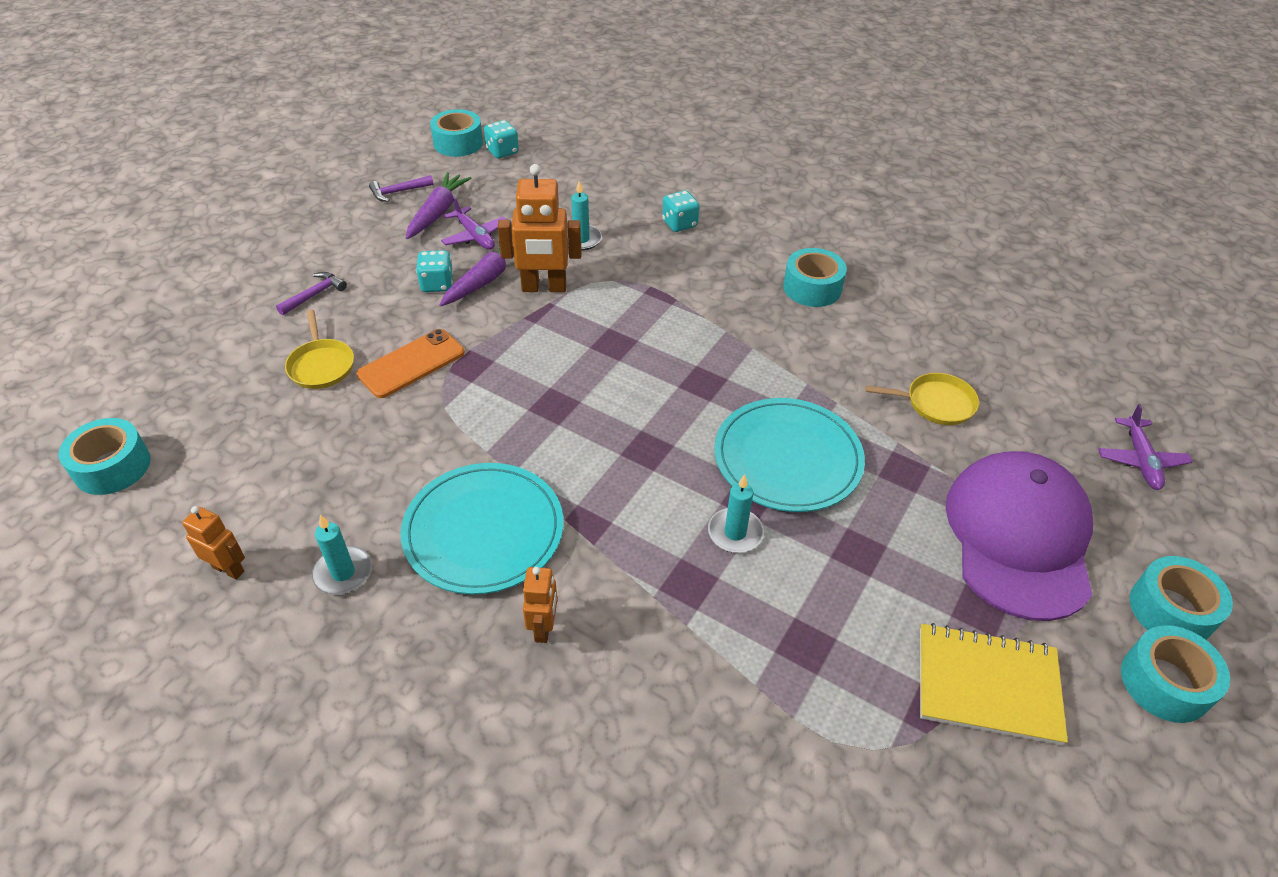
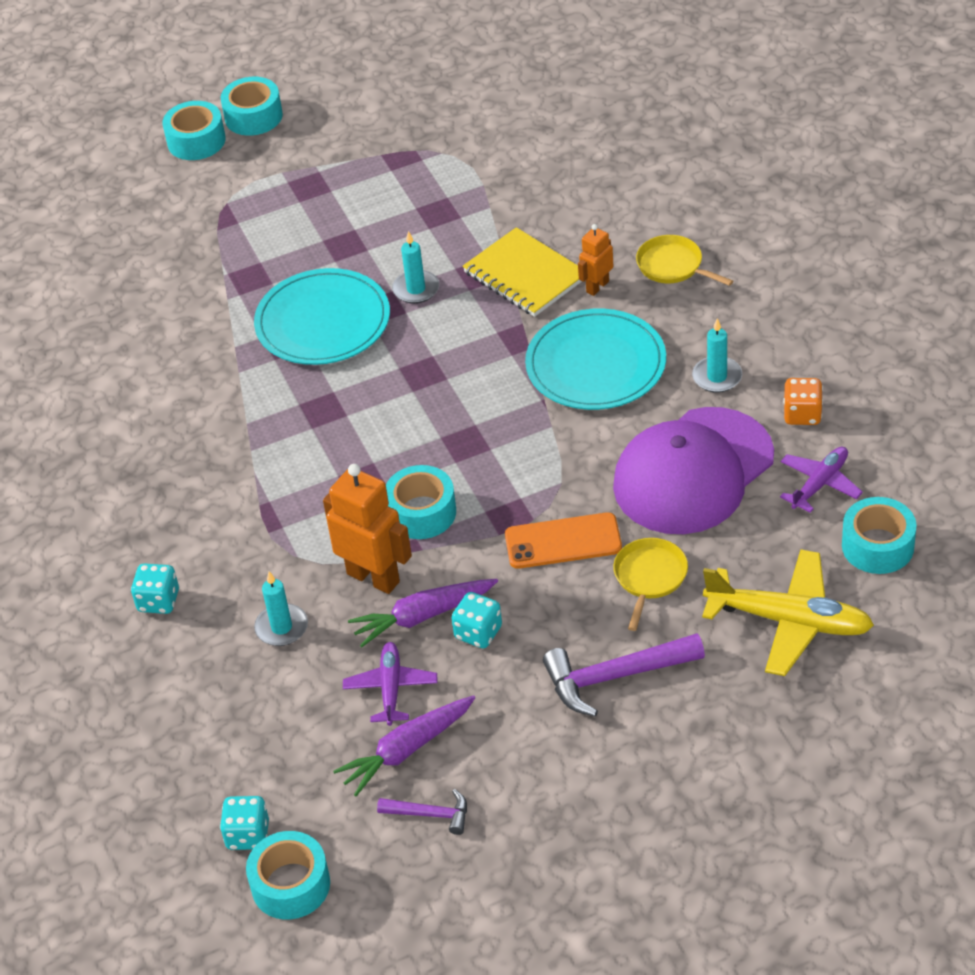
camera: 140 degrees left, 0 degrees up
orange robot [182,506,245,580] -> orange dice [783,378,823,425]
purple hammer [276,272,347,315] -> purple hammer [543,633,705,717], size x1.80
turquoise tape [783,248,847,307] -> turquoise tape moved to [386,465,456,539]
yellow pan [865,373,979,425] -> yellow pan moved to [636,235,733,286]
yellow notebook [920,623,1068,745] -> yellow notebook moved to [463,227,582,317]
purple cap [946,451,1093,621] -> purple cap moved to [613,407,774,534]
purple plane [1098,404,1192,490] -> purple plane moved to [780,447,863,513]
none -> yellow plane [702,549,874,676]

